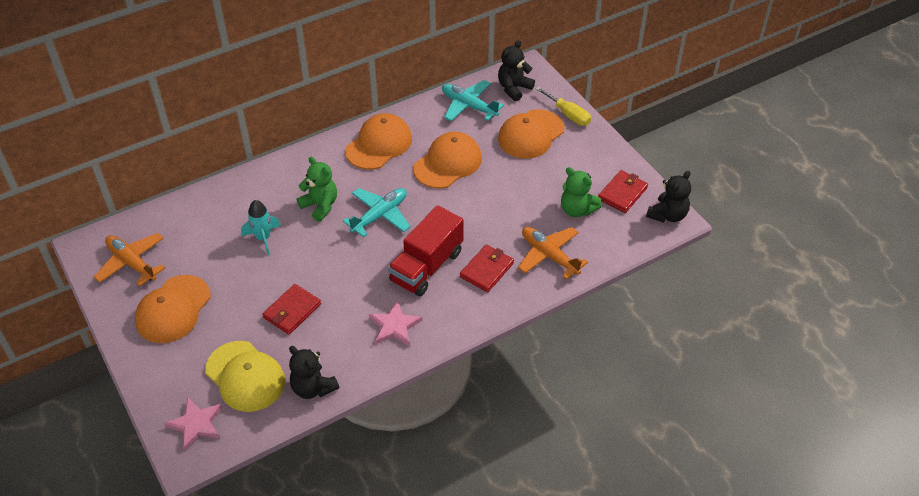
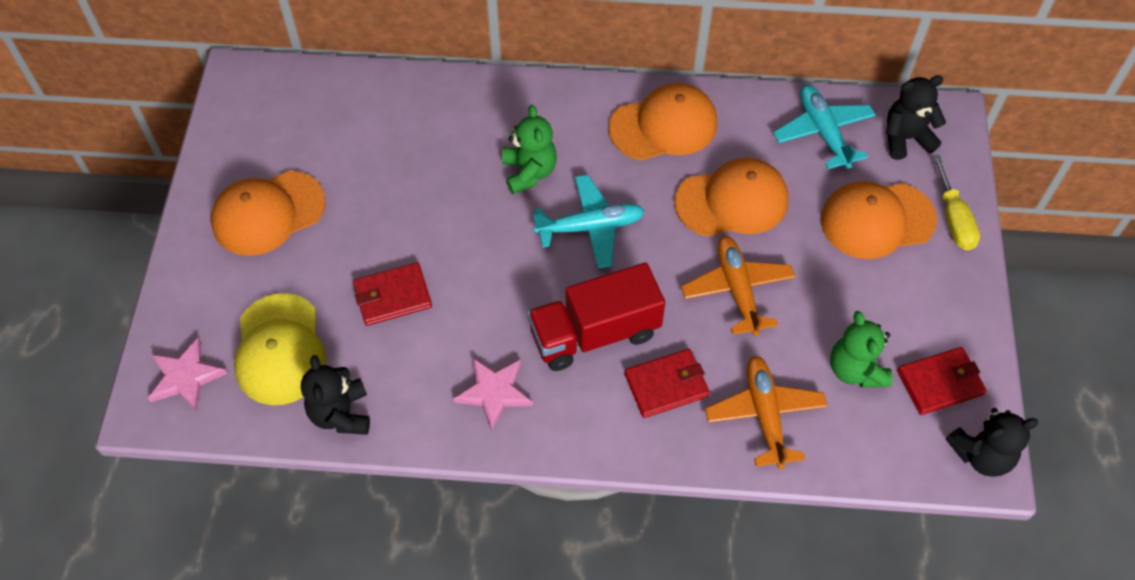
camera: 35 degrees right, 10 degrees up
orange plane [94,233,165,286] -> orange plane moved to [681,236,795,336]
turquoise rocket [241,200,281,255] -> none

